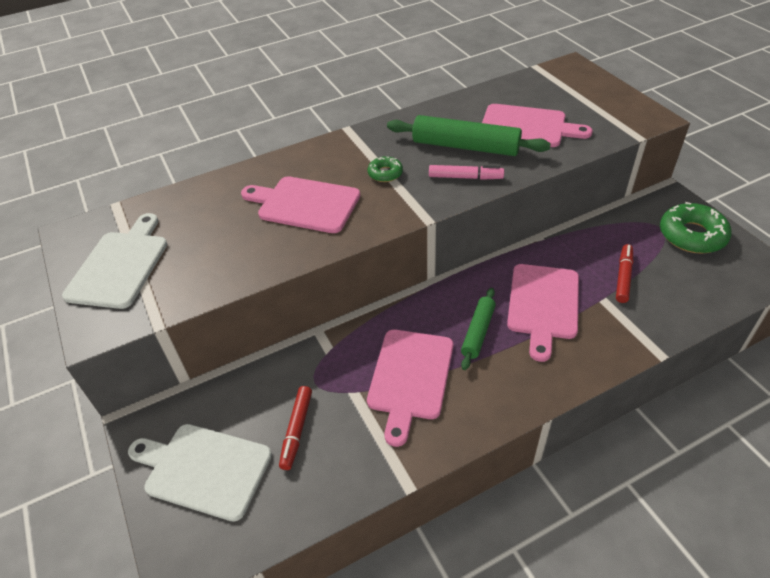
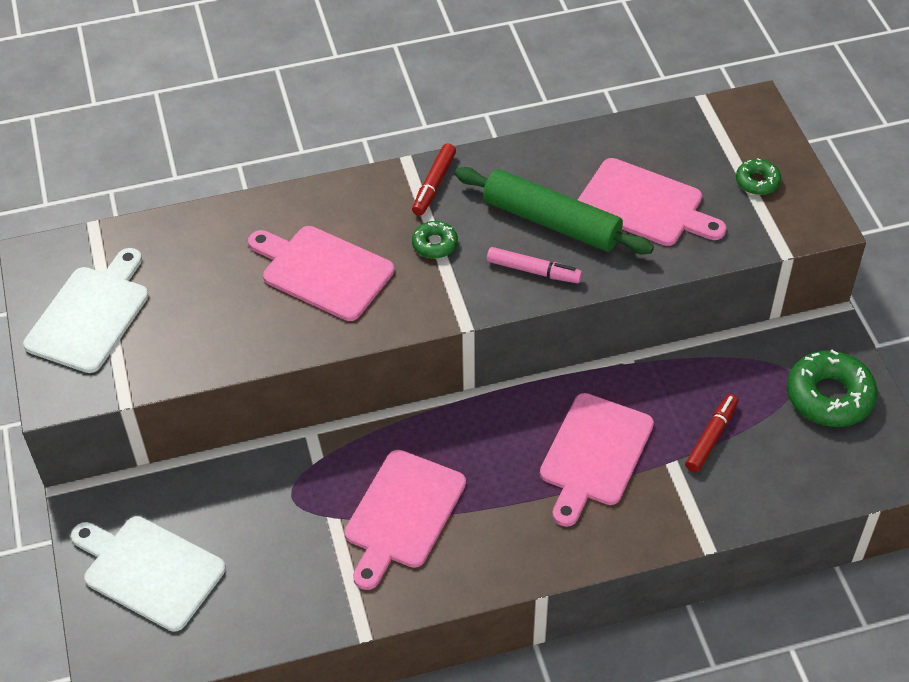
camera: 10 degrees right, 5 degrees up
red marker [279,386,312,470] -> red marker moved to [412,144,456,216]
green rolling pin [461,288,496,370] -> none
none -> green donut [736,158,781,195]

